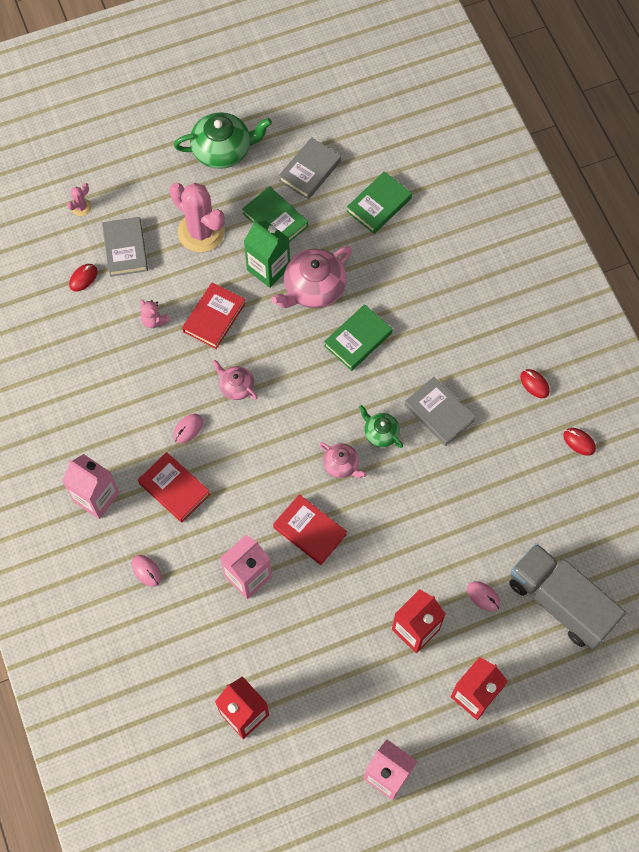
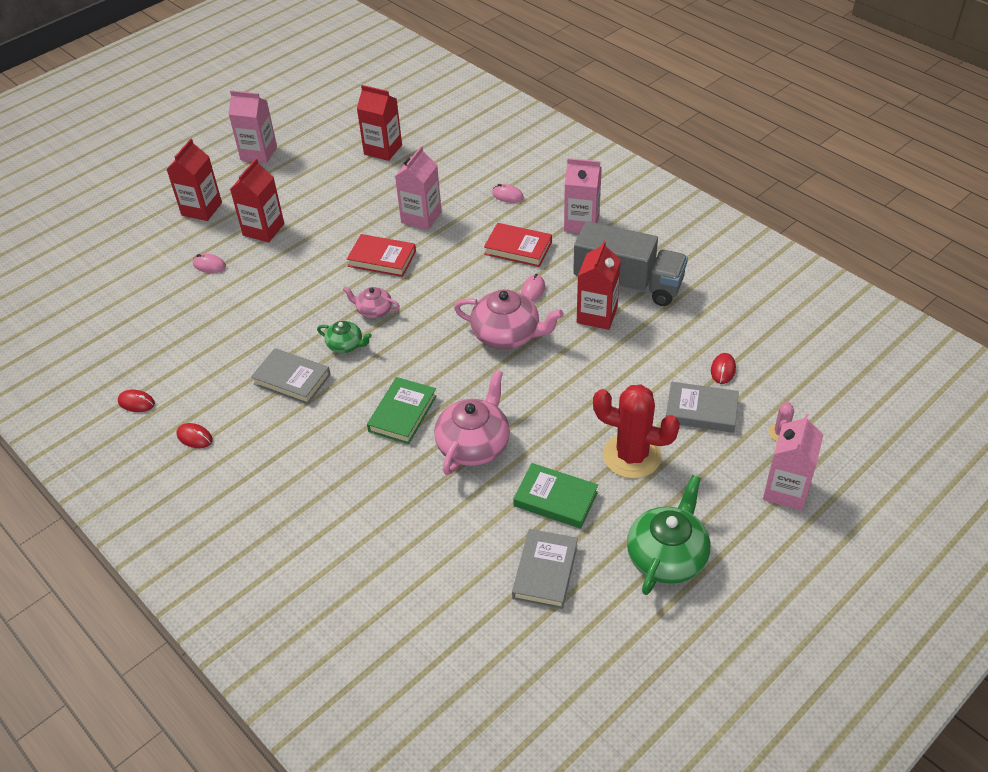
camera: 160 degrees right, 20 degrees down
grey book [102,217,148,277] -> grey book turned 45 degrees counterclockwise [666,382,739,433]
pink teddy bear [140,300,171,328] -> none
pink cactus [169,183,225,252] -> red cactus [593,385,680,479]
green teapot [174,112,272,169] -> green teapot turned 150 degrees clockwise [627,475,710,595]
red book [182,282,246,349] -> none
pink teapot [212,360,258,400] -> pink teapot [454,289,564,349], size x1.83
green carton [244,220,290,288] -> none
green book [347,171,412,234] -> none
grey truck [509,543,626,650] -> grey truck moved to [573,221,688,306]
none -> red carton [577,241,621,330]
none -> pink carton [763,414,823,511]

